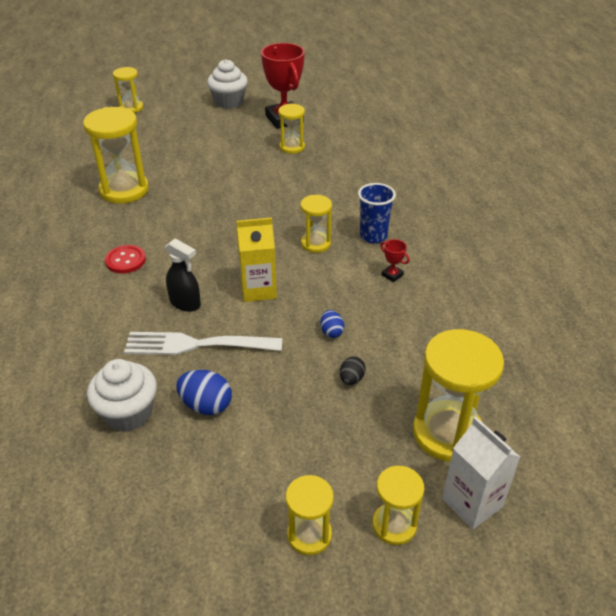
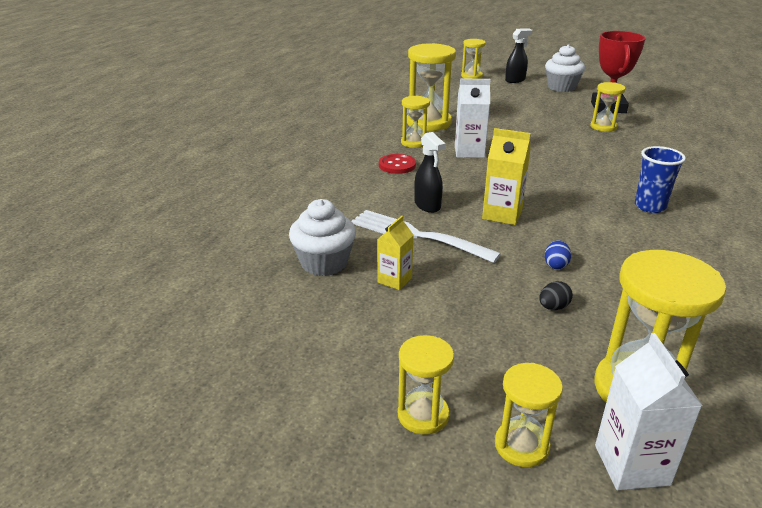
camera: 30 degrees right, 10 degrees down
blue egg [176,370,232,415] -> yellow carton [377,216,413,290]
yellow hourglass [300,195,332,253] -> yellow hourglass moved to [401,96,430,148]
red trophy [380,239,410,282] -> none
none -> white carton [455,78,491,158]
none -> black spray bottle [505,28,532,83]

